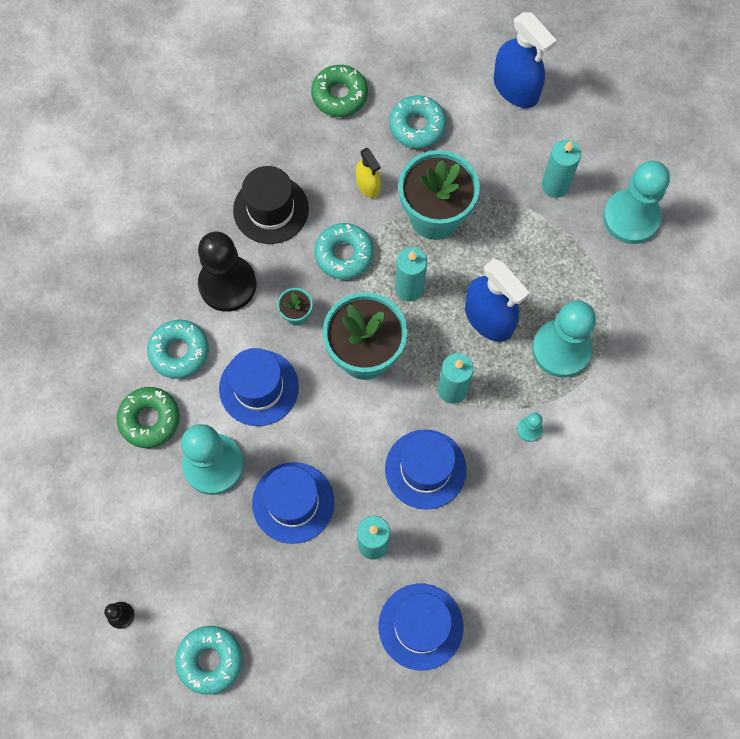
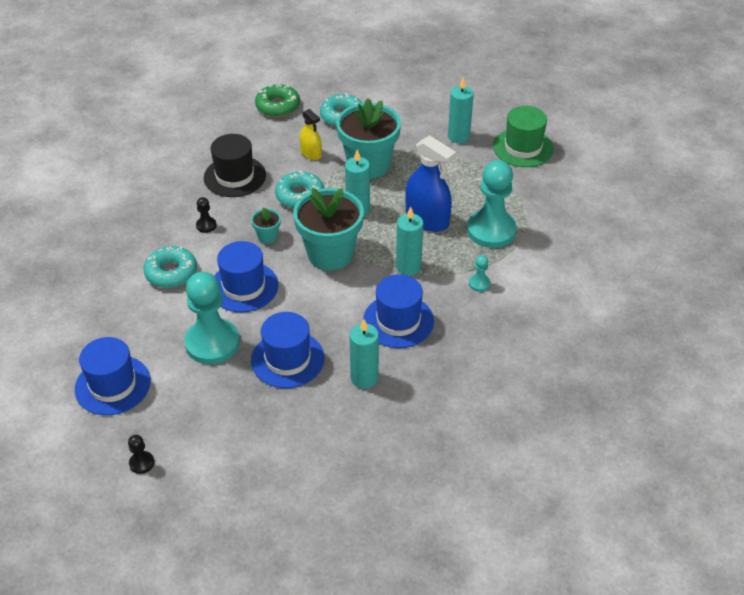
camera: 10 degrees left, 25 degrees down
green donut [117,387,180,448] -> none
turquoise donut [175,626,243,695] -> none
black pawn [198,231,256,312] -> black pawn [196,197,217,233], size x0.42
blue hat [379,584,464,670] -> blue hat moved to [75,337,151,415]
blue spray bottle [494,12,557,108] -> none
turquoise pawn [603,161,670,244] -> green hat [493,106,554,167]

